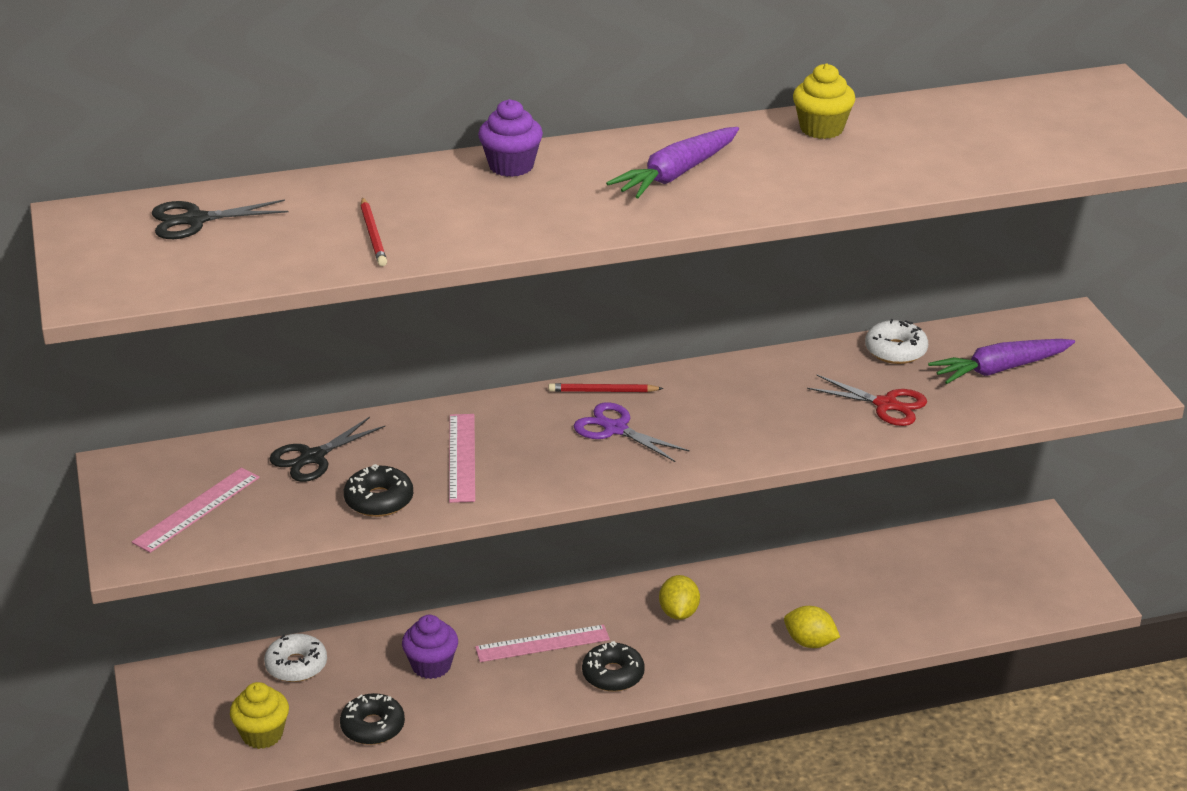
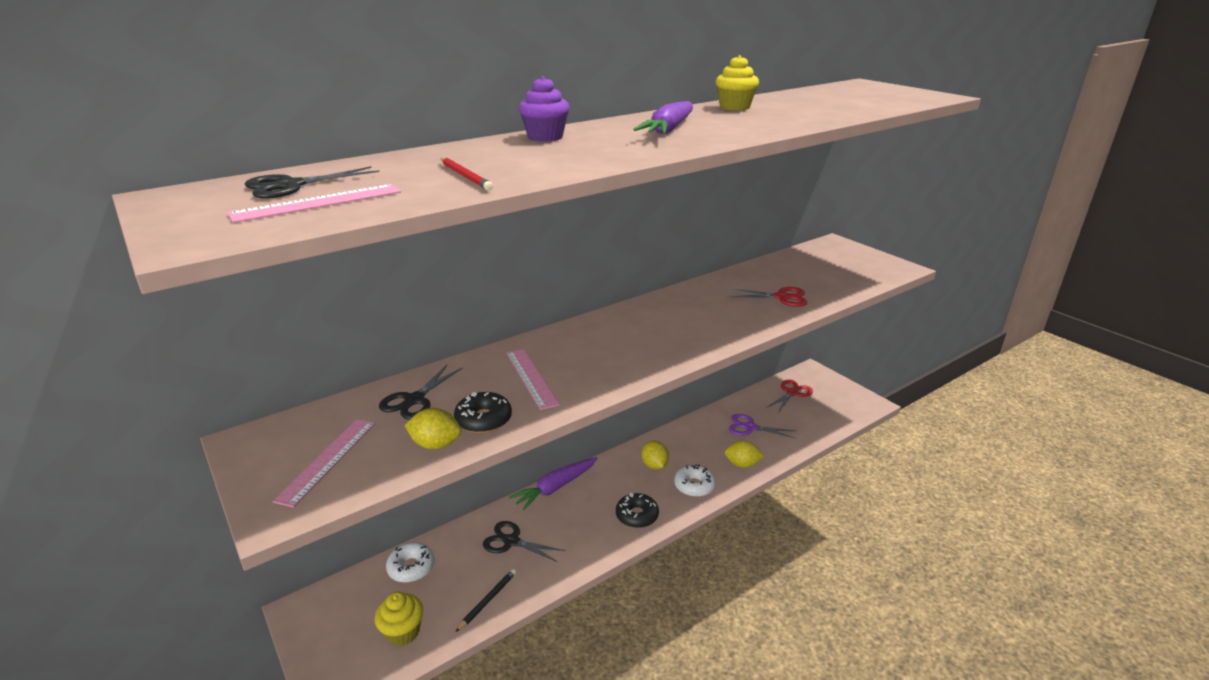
camera: 20 degrees left, 5 degrees down
black donut [340,693,405,745] -> black pencil [456,569,517,632]
purple cupcake [402,615,458,679] -> black scissors [483,521,566,562]
pink ruler [475,624,610,662] -> pink ruler moved to [228,184,401,223]
red pencil [548,383,663,392] -> none
purple scissors [574,402,690,462] -> purple scissors moved to [729,414,796,439]
white donut [865,319,928,364] -> white donut moved to [674,464,716,497]
purple carrot [928,339,1075,384] -> purple carrot moved to [509,457,598,510]
none -> yellow lemon [405,408,461,449]
none -> red scissors [766,380,813,413]

